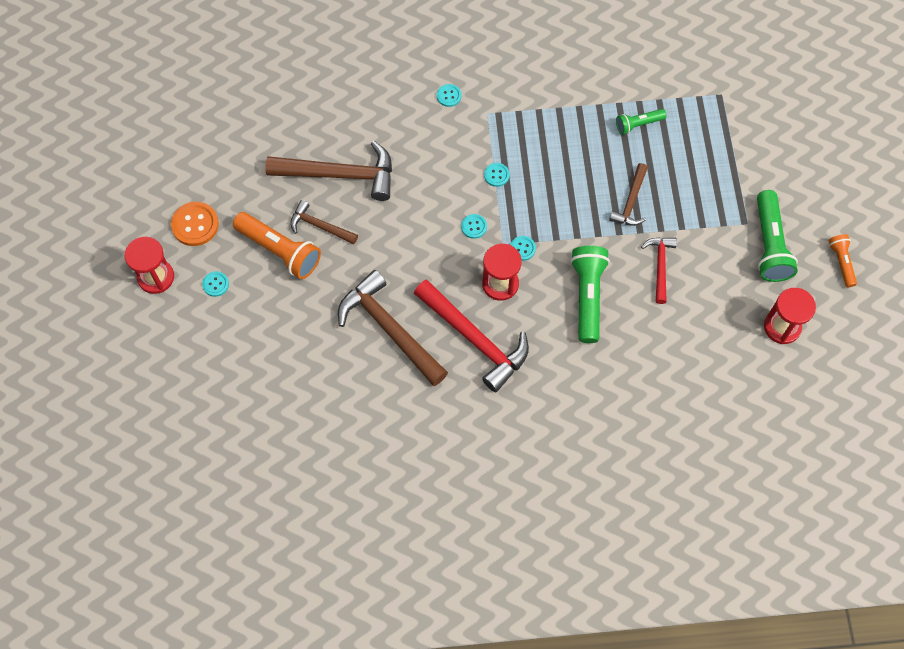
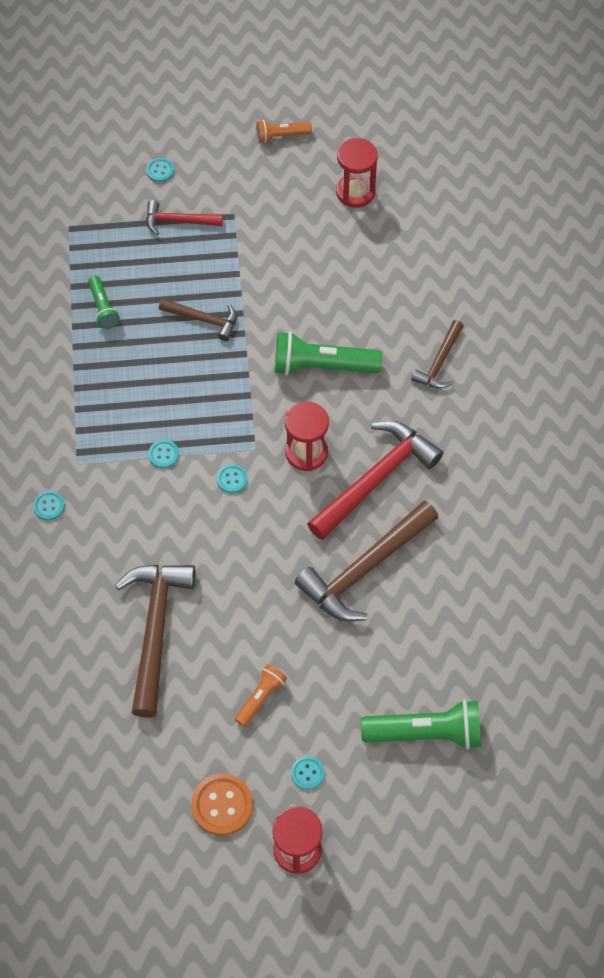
camera: 90 degrees left, 5 degrees down
orange flashlight [233,212,321,279] -> orange flashlight [235,664,287,727], size x0.56
brown hammer [290,200,358,244] -> brown hammer moved to [411,320,464,389]
turquoise button [510,236,536,261] -> turquoise button moved to [146,158,174,182]
red hammer [641,237,677,304] -> red hammer moved to [146,200,223,235]
green flashlight [757,190,798,282] -> green flashlight moved to [361,700,481,749]

